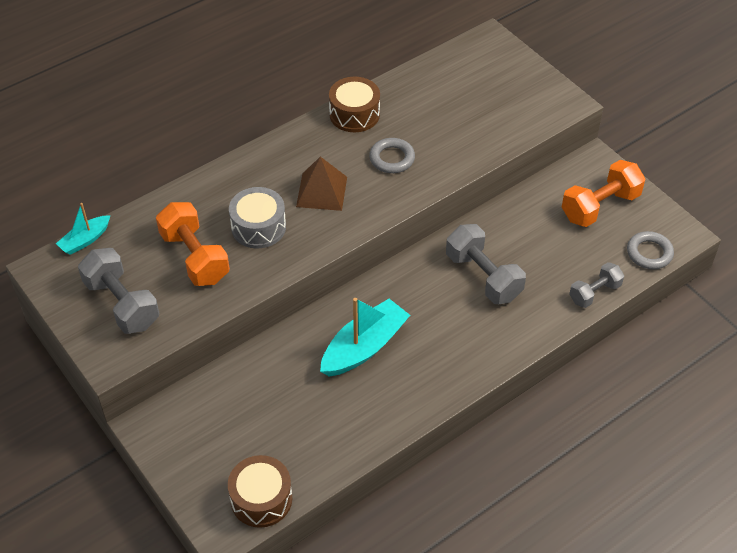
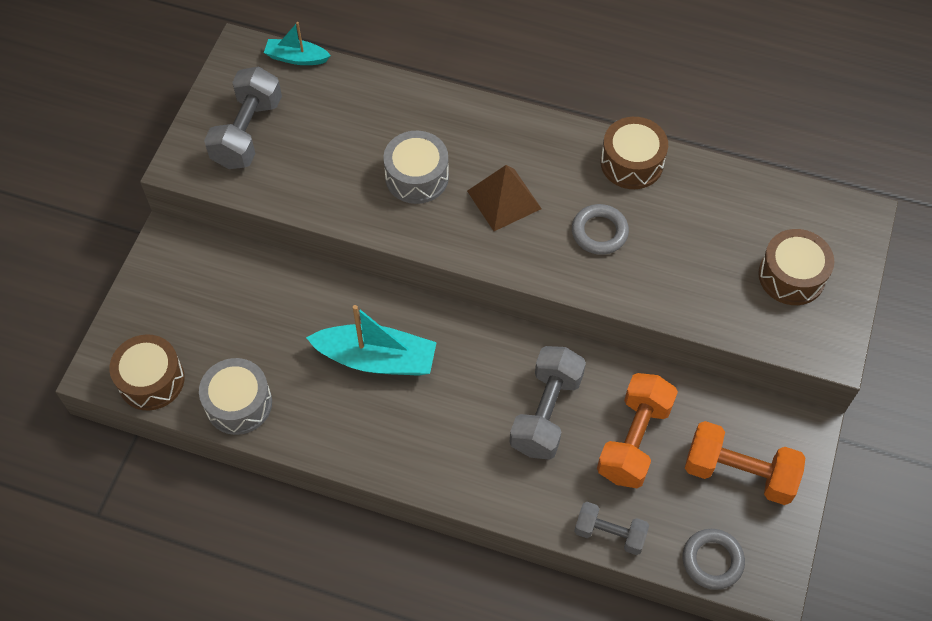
camera: 55 degrees right, 10 degrees up
orange dumbbell [156,202,230,286] -> orange dumbbell moved to [597,373,678,488]
none -> grey drum [199,358,272,435]
none -> brown drum [758,229,834,305]

